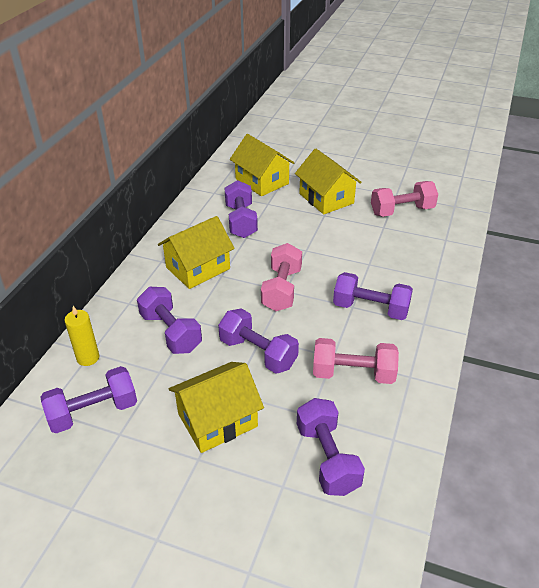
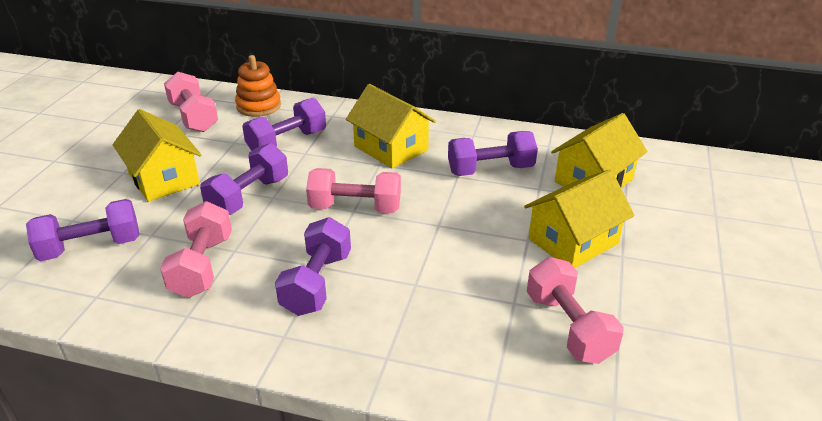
camera: 85 degrees right, 5 degrees down
purple dumbbell [41,366,137,433] -> pink dumbbell [164,72,218,132]
yellow candle [64,306,99,366] -> orange stacking toy [235,55,281,117]

